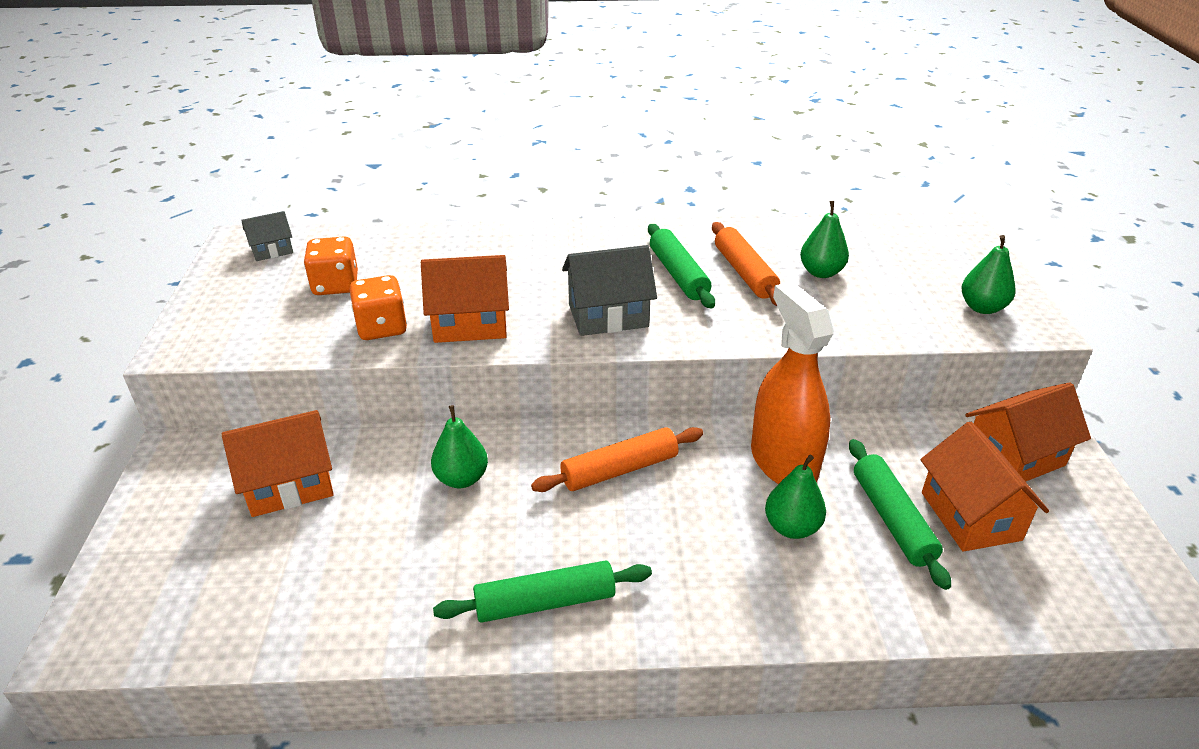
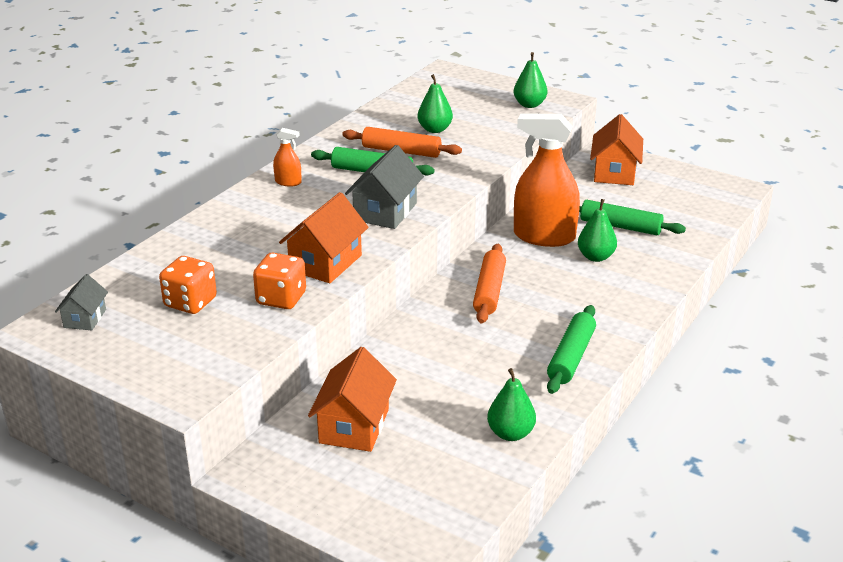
camera: 55 degrees left, 5 degrees down
green pear [431,405,488,488] -> green pear moved to [487,368,536,441]
orange house [920,422,1049,551] -> none
none -> orange spray bottle [273,128,302,186]

